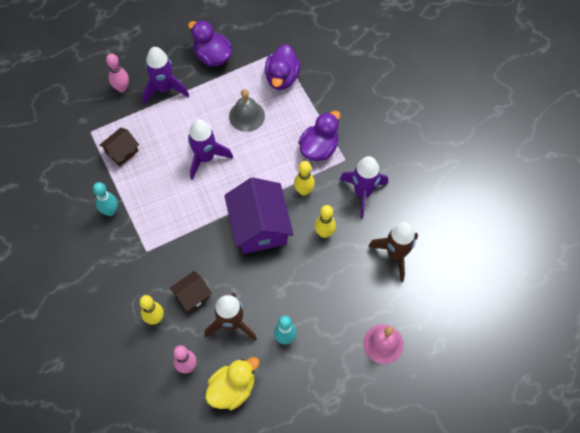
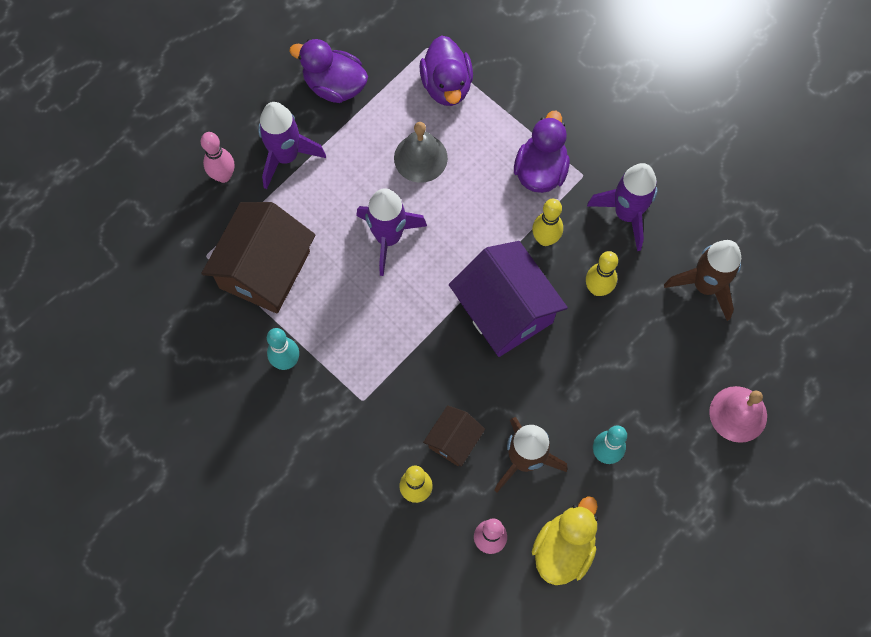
camera: 20 degrees left, 5 degrees up
brown house [99,127,139,166] -> brown house [201,202,315,314], size x1.94

